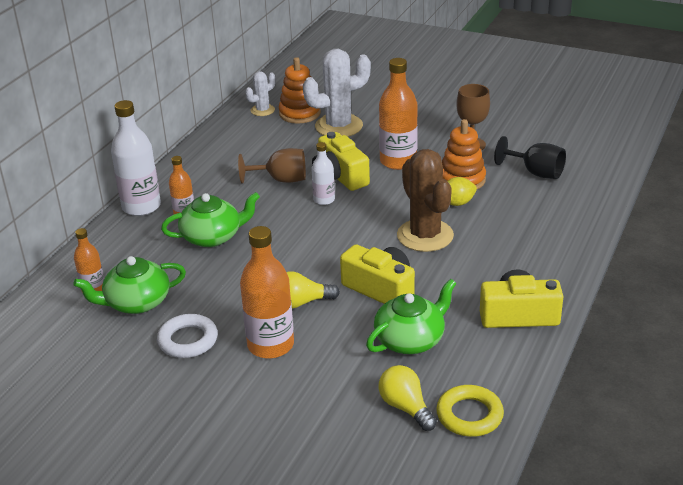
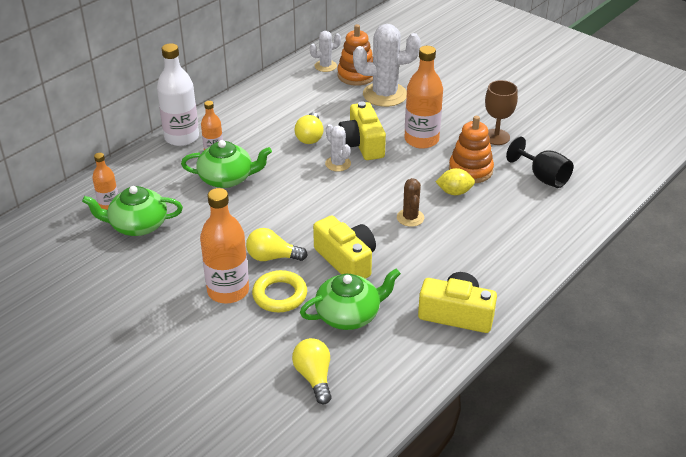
camera: 15 degrees right, 5 degrees up
white ring [157,314,218,358] -> none
brown goblet [238,148,306,183] -> yellow light bulb [294,112,324,144]
white bottle [311,142,335,205] -> white cactus [325,124,351,172]
brown cactus [397,149,454,252] -> brown cactus [397,178,424,227], size x0.53
yellow ring [436,385,504,437] -> yellow ring moved to [252,270,307,312]

